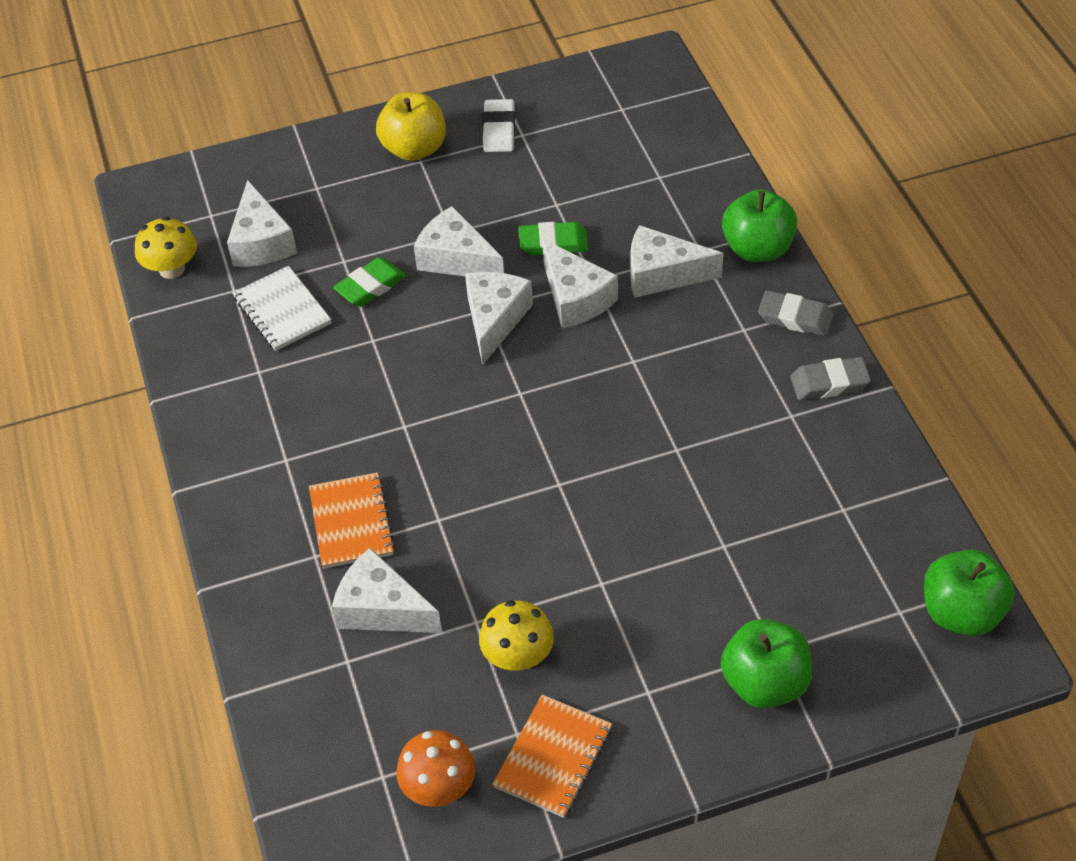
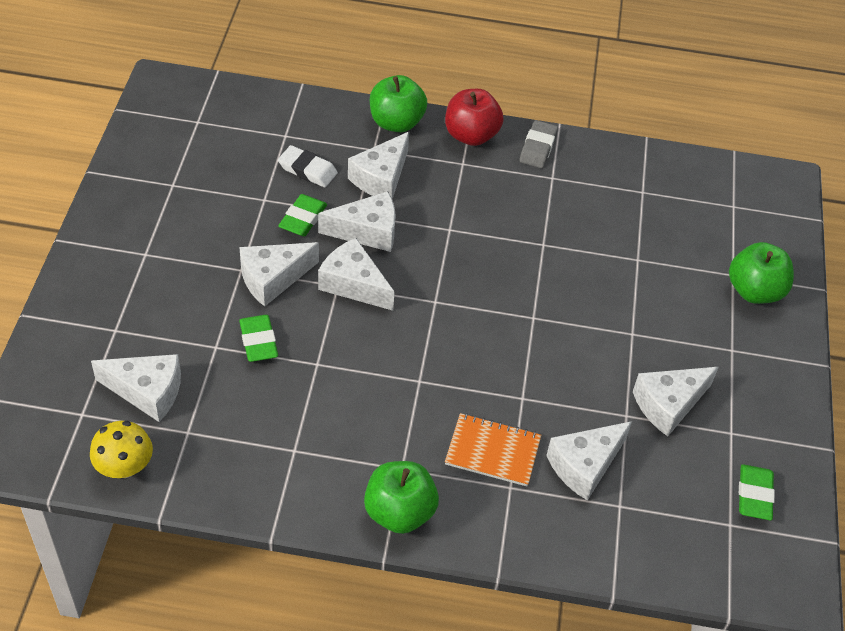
camera: 70 degrees left, 0 degrees up
white notebook [232,266,331,351] -> none
yellow apple [376,92,446,161] -> none
orange mushroom [396,730,475,807] -> green eraser [739,464,775,520]
yellow mushroom [479,600,554,671] -> white cheese [633,367,719,436]
white eraser [483,99,515,152] -> white eraser moved to [278,145,338,187]
orange notebook [492,695,612,818] -> none
grey eraser [758,290,834,336] -> red apple [445,89,504,146]
green apple [924,549,1015,636] -> green apple moved to [364,461,439,534]

